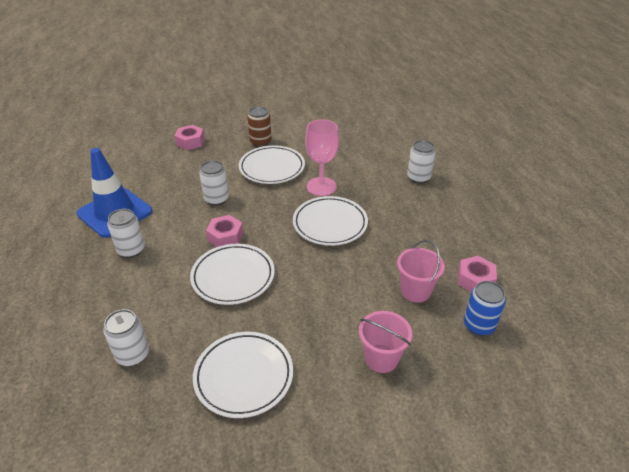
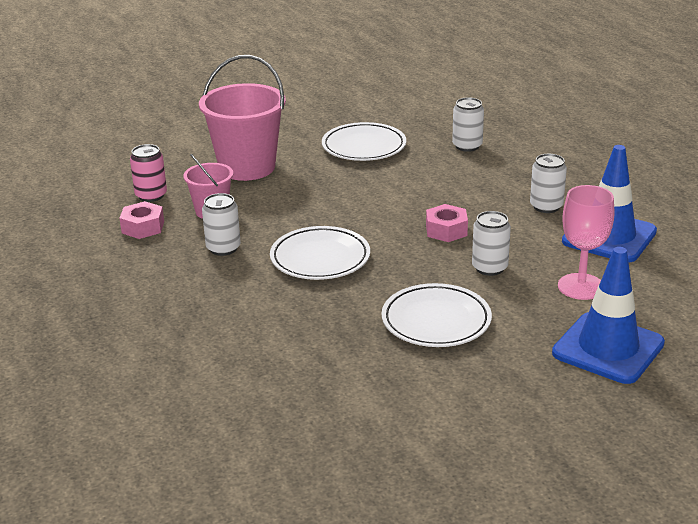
camera: 170 degrees right, 10 degrees down
pink nut [175,125,205,150] -> blue traffic cone [552,247,665,384]
white plate [190,244,275,305] -> none
brown can [247,107,272,147] -> none
pink goblet [305,119,339,196] -> pink goblet moved to [558,185,614,300]
pink bucket [359,311,412,373] -> pink bucket [199,55,286,181], size x1.84
white can [407,140,436,183] -> white can moved to [202,193,241,256]
blue can [464,281,506,336] -> pink can [130,144,167,202]

